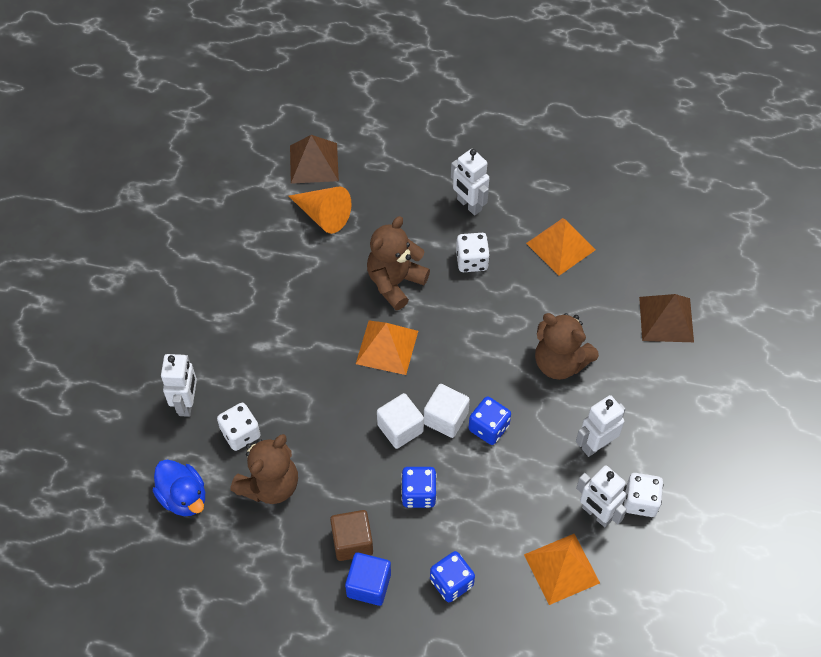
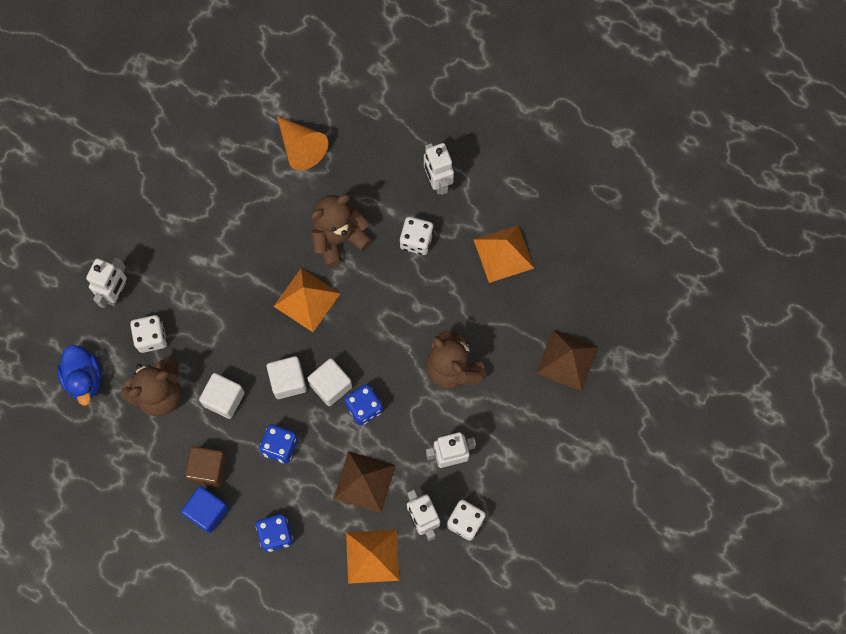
camera: 20 degrees right, 15 degrees up
brown pyramid [290,135,339,184] -> brown pyramid moved to [334,451,396,513]
none -> white cube [199,373,245,419]

